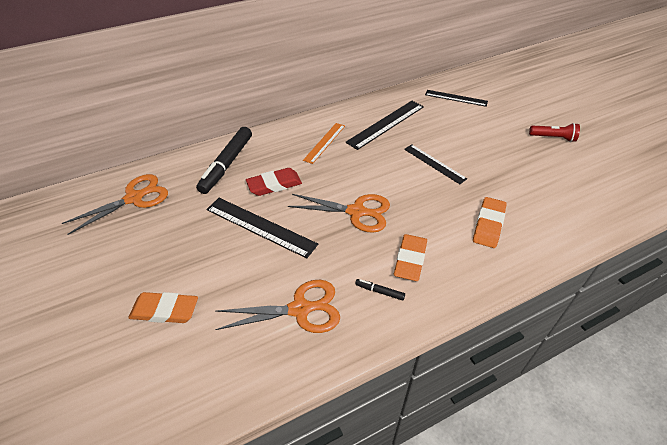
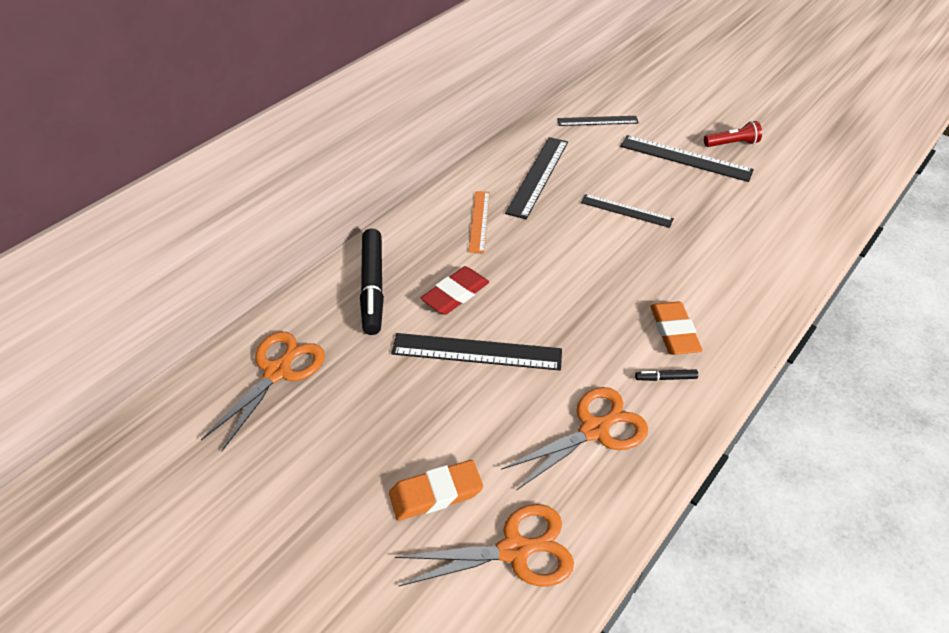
camera: 25 degrees left, 0 degrees up
orange scissors [287,194,390,233] -> orange scissors moved to [395,504,574,587]
orange eraser [473,197,507,248] -> none
none -> black ruler [620,135,754,182]

